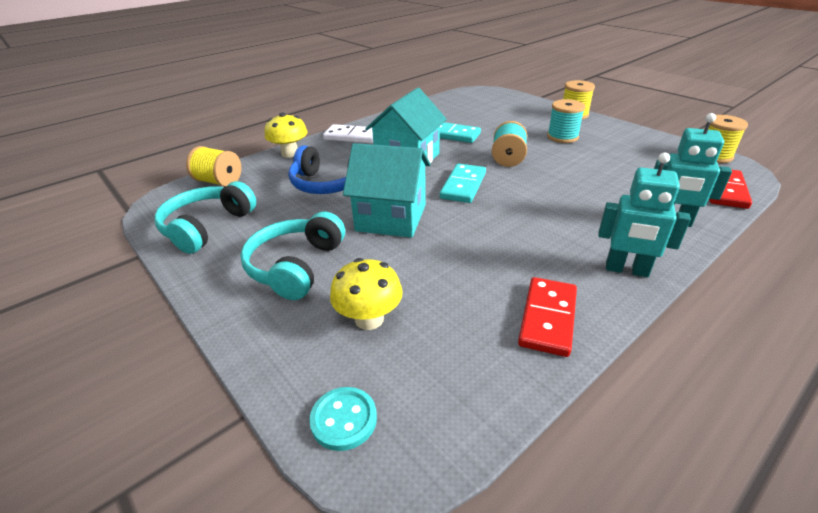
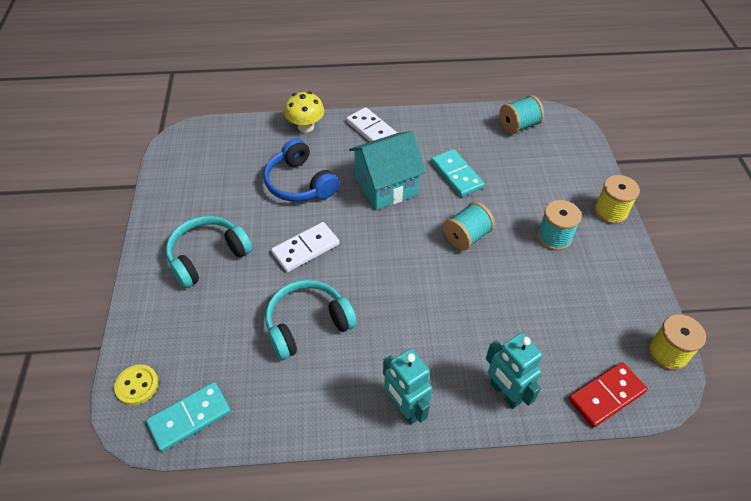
camera: 35 degrees right, 15 degrees up
turquoise headphones [154,181,256,254] -> turquoise headphones moved to [266,280,357,360]
yellow spool [186,146,242,187] -> none
turquoise button [309,387,377,451] -> yellow button [114,364,159,405]
yellow mushroom [330,258,403,330] -> none
turquoise house [343,143,431,238] -> white domino [271,222,339,272]
turquoise domino [440,163,486,203] -> turquoise domino moved to [146,382,231,452]
red domino [518,277,577,357] -> none
none -> turquoise spool [499,95,544,134]

